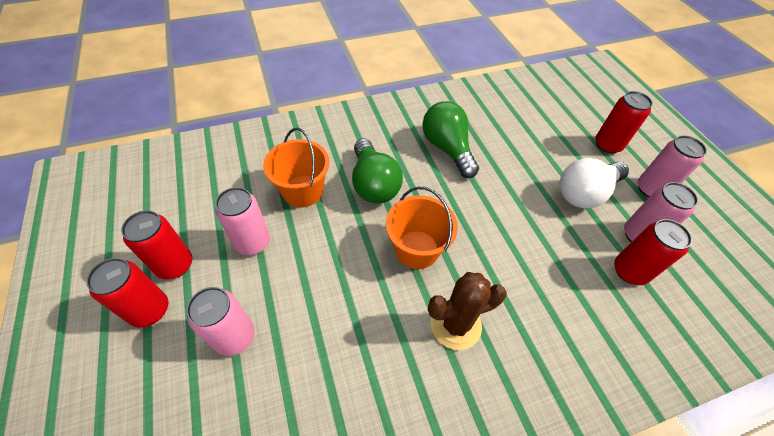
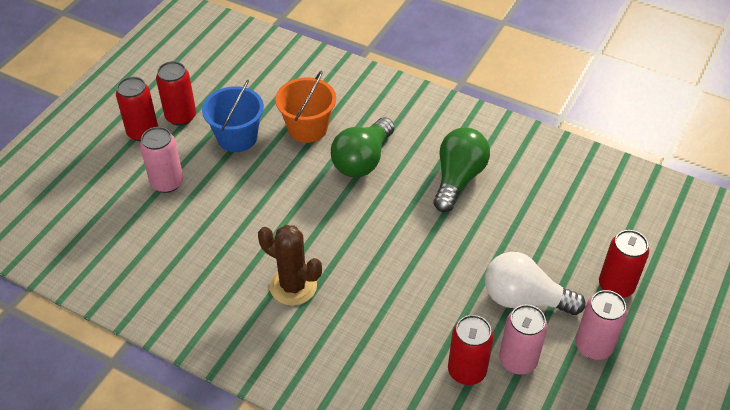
camera: 50 degrees right, 5 degrees down
pink can [215,187,270,255] -> blue bucket [202,80,264,152]
orange bucket [386,187,458,269] -> none

